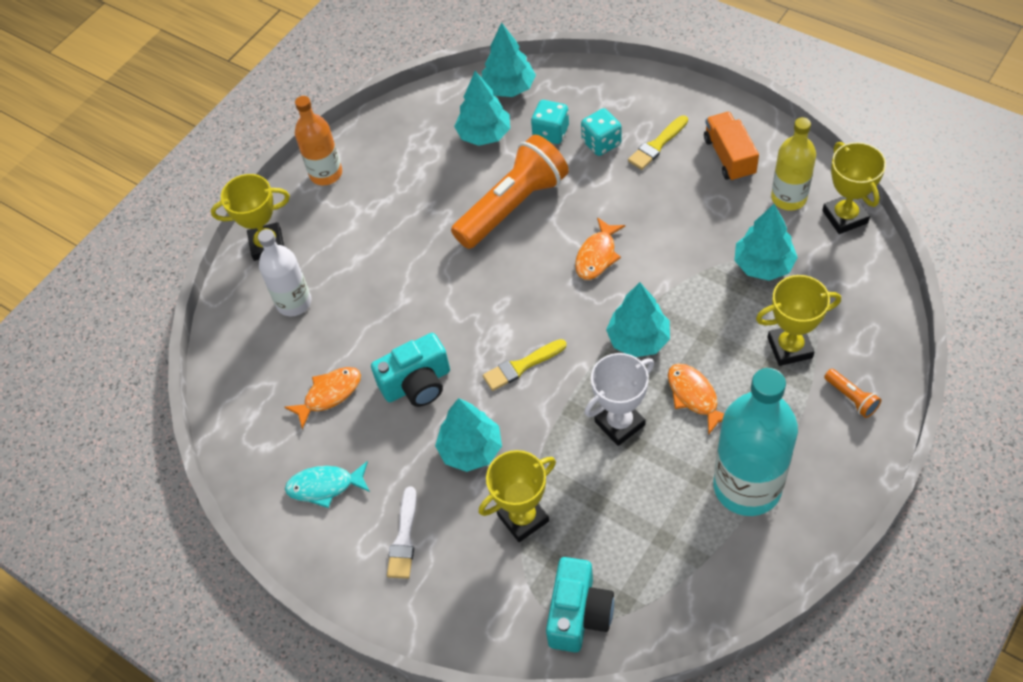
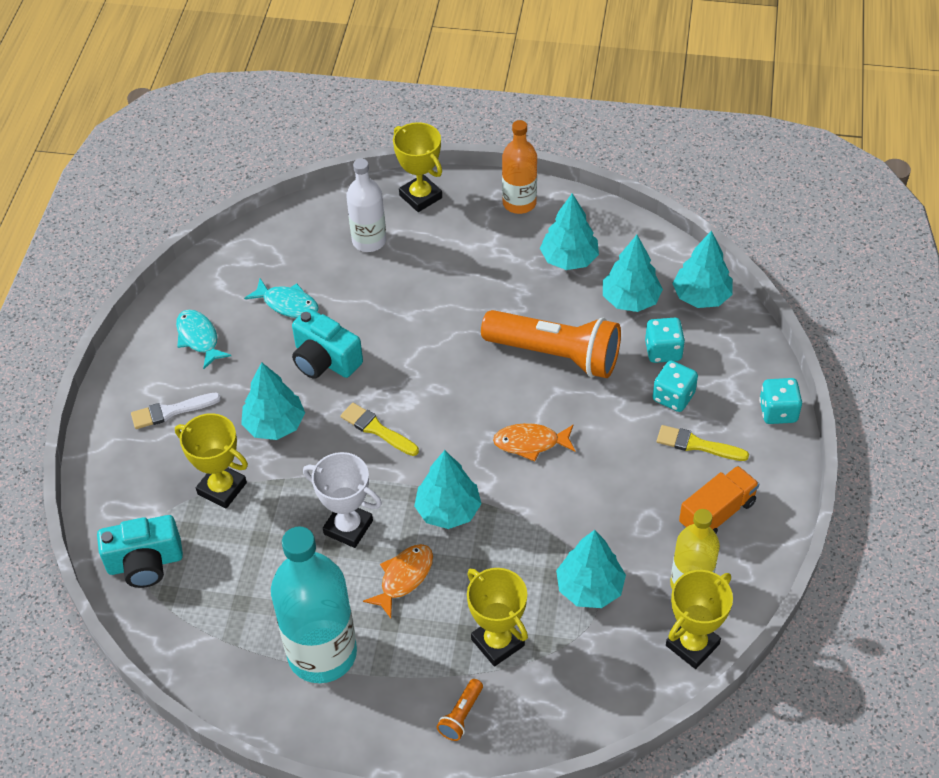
camera: 60 degrees right, 5 degrees down
orange fish [284,367,361,429] -> turquoise fish [244,279,319,318]
none -> turquoise tree [540,193,599,270]
none -> turquoise dice [759,378,802,424]

